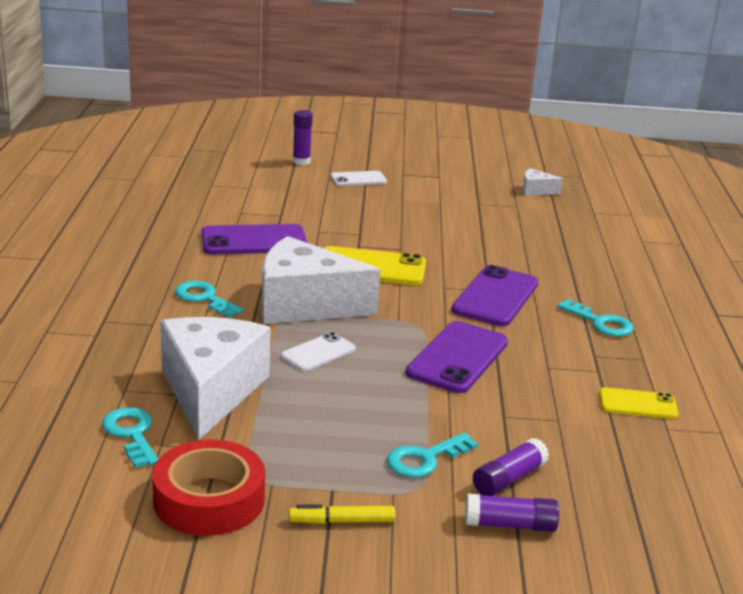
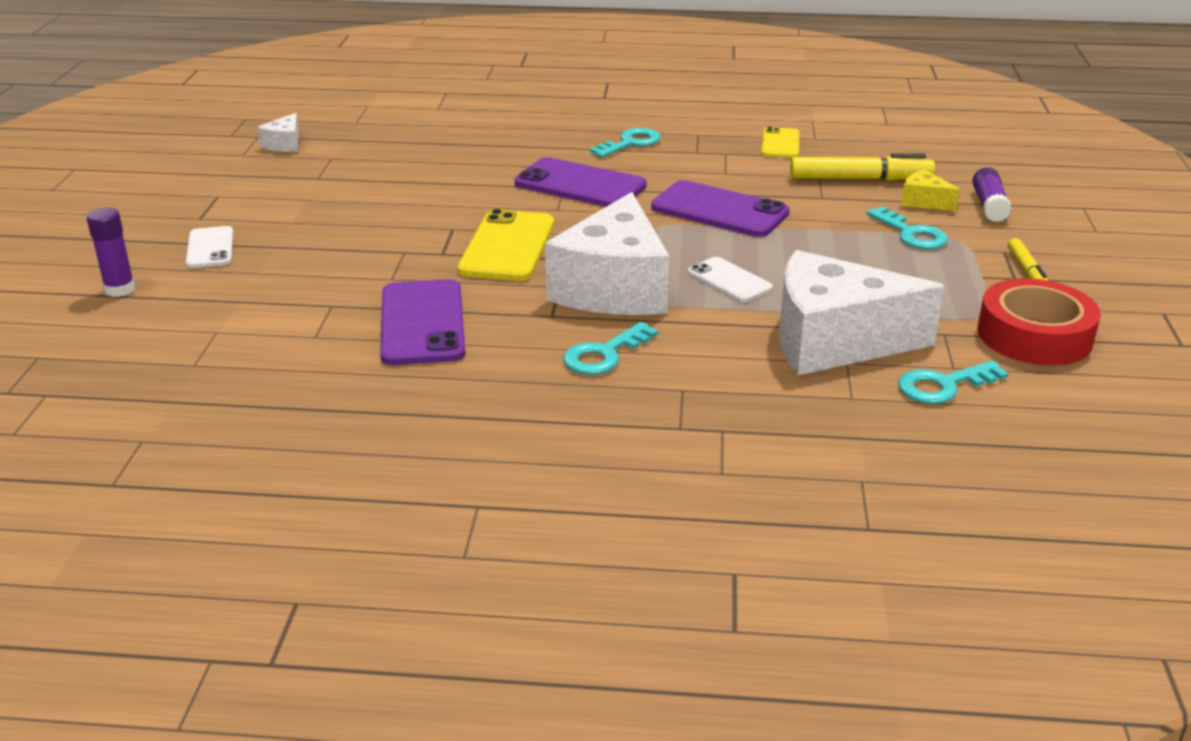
camera: 85 degrees left, 5 degrees up
purple glue stick [473,438,549,496] -> yellow cheese [901,169,960,211]
none -> yellow marker [790,153,935,181]

